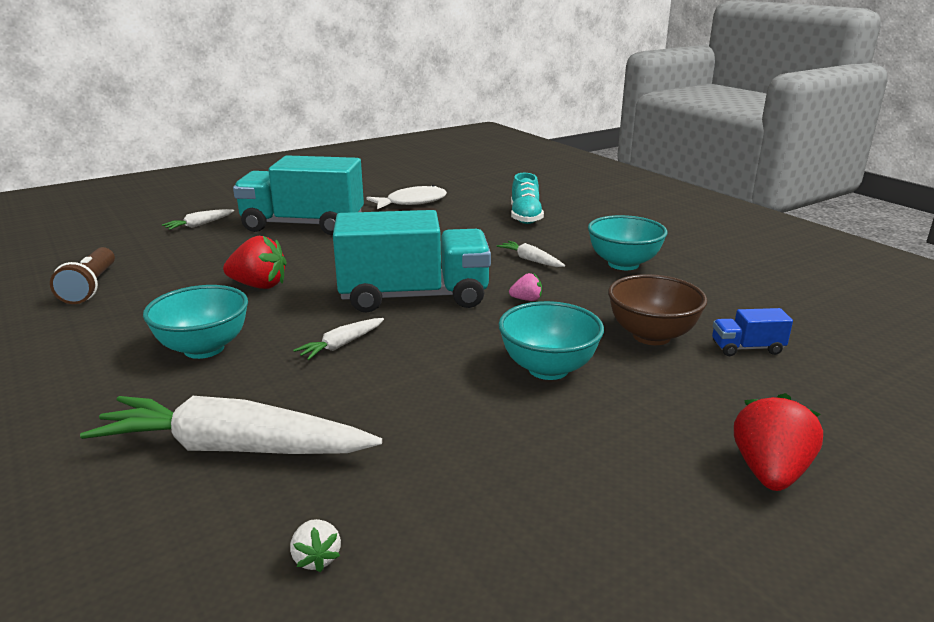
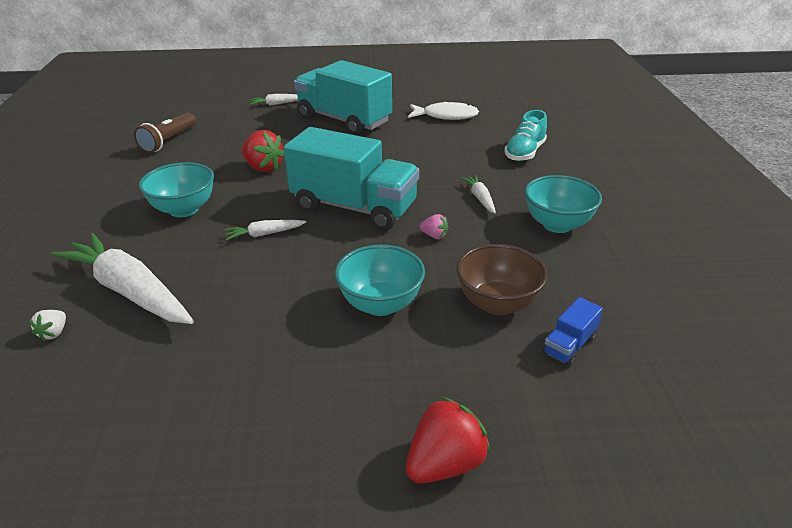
camera: 30 degrees right, 10 degrees up
white strawberry [290,519,341,572] -> white strawberry moved to [29,310,66,341]
blue truck [712,308,793,356] -> blue truck turned 75 degrees counterclockwise [542,297,603,366]

